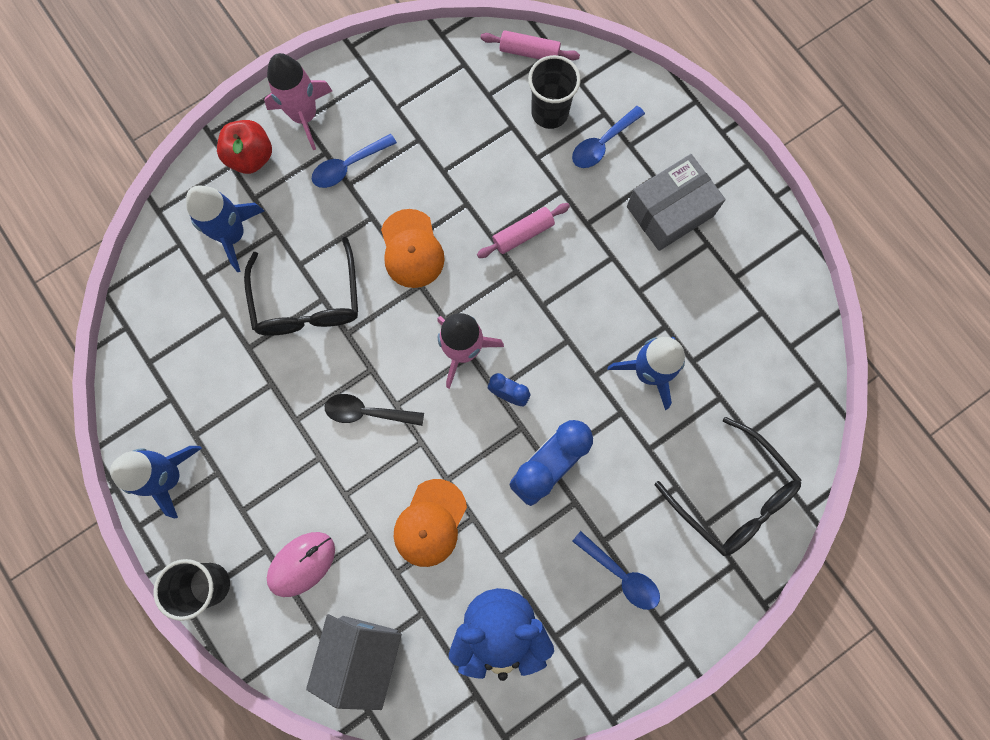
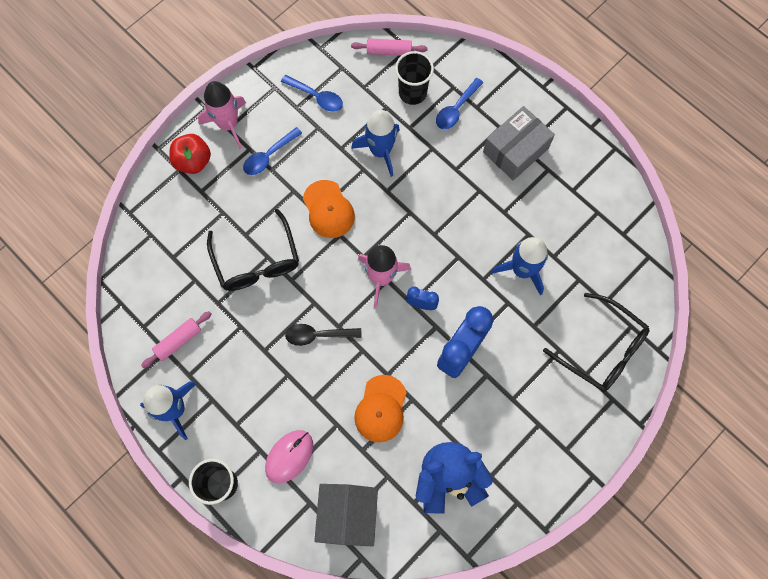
camera: 10 degrees left, 5 degrees down
blue rocket [186,185,264,272] -> blue rocket moved to [351,110,400,177]
pink rolling pin [477,203,570,258] -> pink rolling pin moved to [141,311,211,368]
blue spoon [572,531,660,610] -> blue spoon moved to [281,75,343,112]

